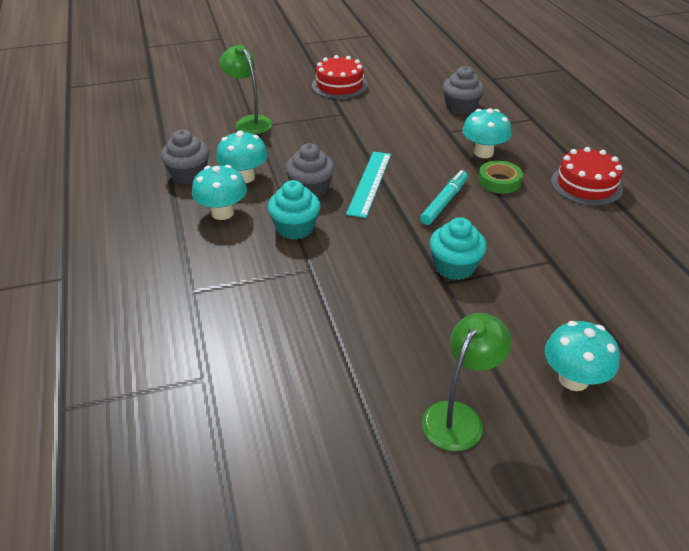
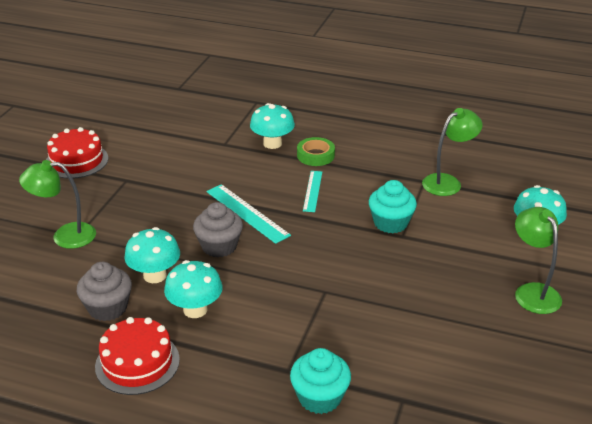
camera: 55 degrees left, 5 degrees down
turquoise cupcake [268,180,321,240] -> turquoise cupcake moved to [290,348,351,414]
turquoise marker [420,170,468,225] -> turquoise ruler [303,171,322,212]
grey cupcake [443,66,484,115] -> none
red cake [551,147,623,206] -> red cake moved to [95,317,180,395]
none -> green lamp [422,108,482,196]

